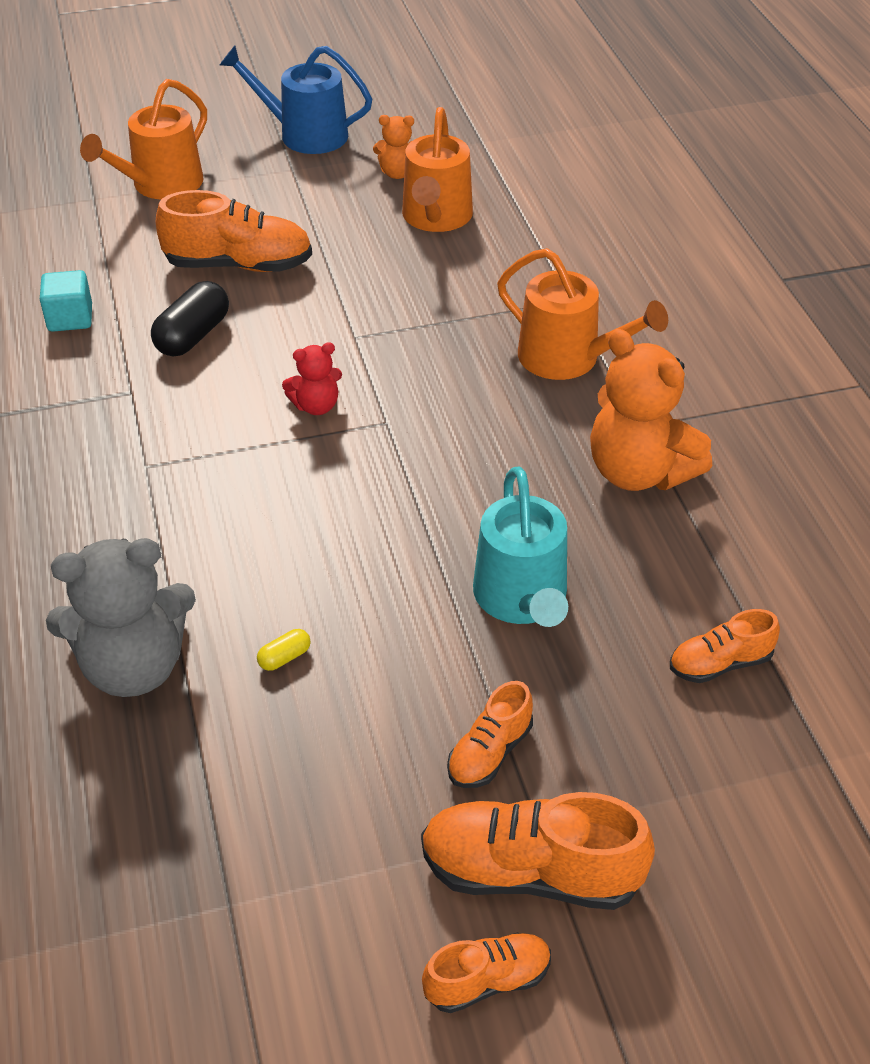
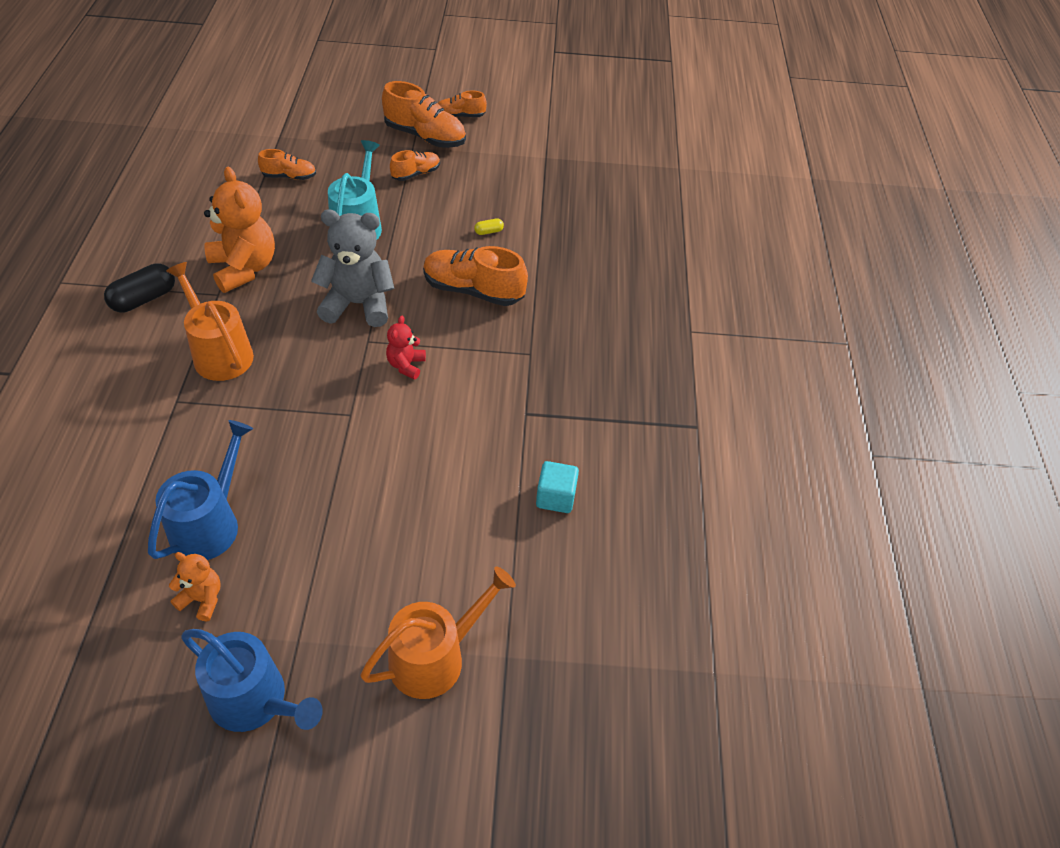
camera: 165 degrees left, 5 degrees up
grey teddy bear [46,538,196,697] -> grey teddy bear moved to [311,210,395,327]
black capsule [151,281,229,357] -> black capsule moved to [104,263,175,312]
orange shoe [156,190,312,272] -> orange shoe moved to [423,246,528,306]
red teddy bear [282,342,342,415] -> red teddy bear turned 75 degrees counterclockwise [386,316,426,380]
orange watering can [402,107,473,232] -> blue watering can [148,420,253,560]

